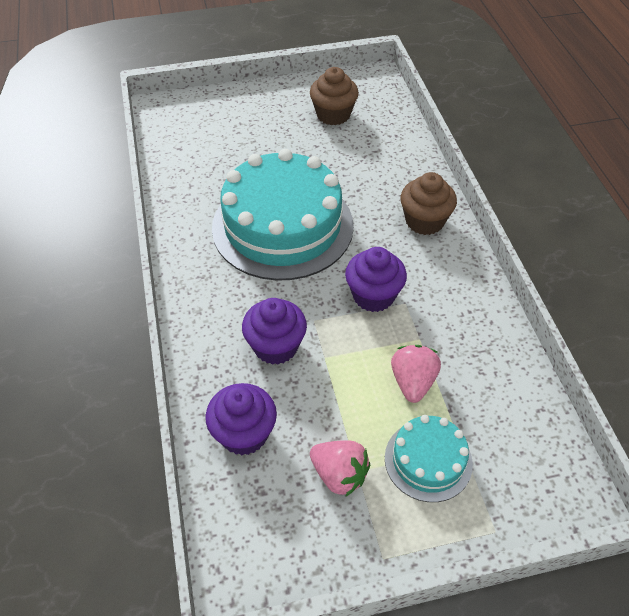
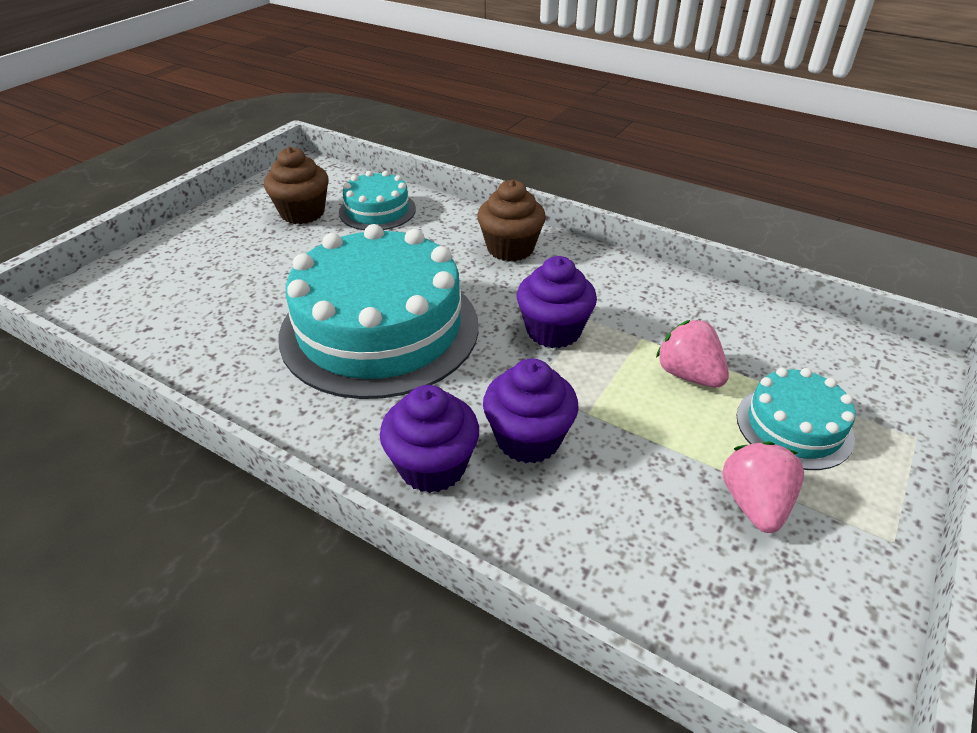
camera: 45 degrees left, 10 degrees down
purple cupcake [205,383,277,455] -> purple cupcake moved to [380,385,479,493]
pink strawberry [310,440,370,497] -> pink strawberry turned 75 degrees counterclockwise [722,441,804,533]
none -> turquoise cake [339,171,416,230]

